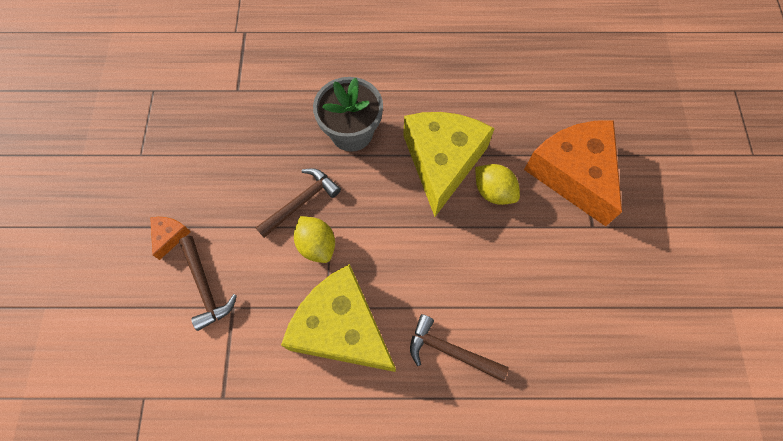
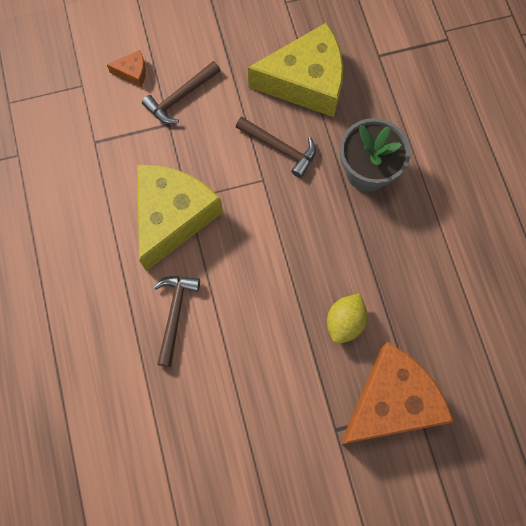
camera: 75 degrees right, 5 degrees up
orange cheese [150,217,191,260] -> orange cheese moved to [107,50,146,87]
yellow lemon [294,216,335,263] -> none
yellow cheese [403,112,495,217] -> yellow cheese moved to [248,23,343,117]

